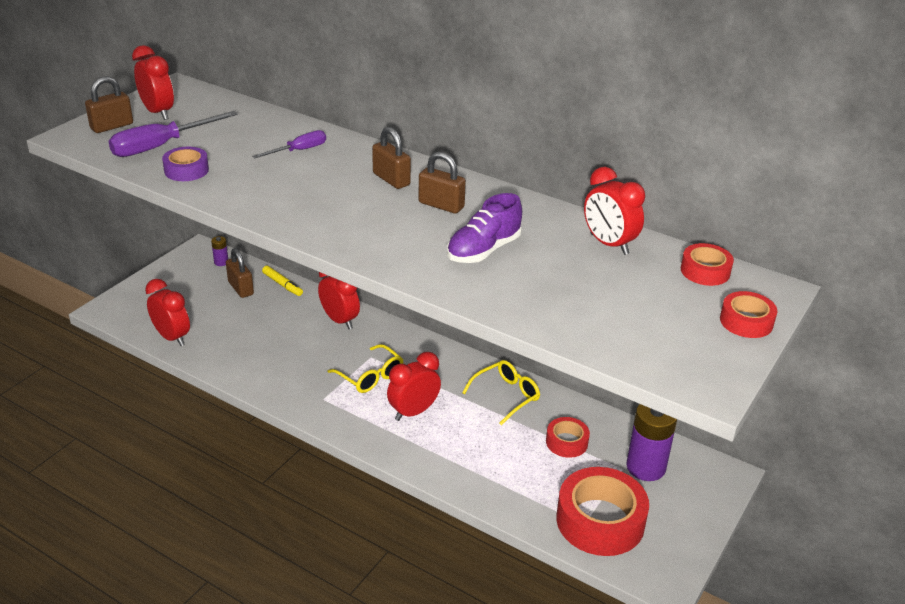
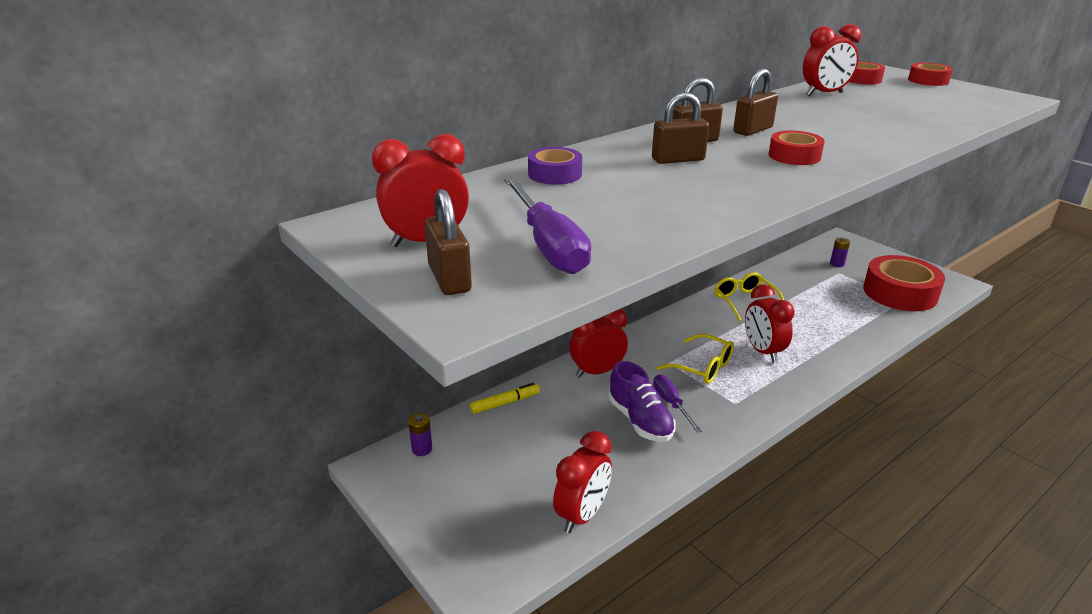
camera: 70 degrees left, 5 degrees down
red clock [145,279,190,346] -> red clock turned 150 degrees clockwise [553,431,612,533]
purple tape [162,147,209,181] -> purple tape moved to [528,147,582,185]
brown padlock [226,248,254,298] -> brown padlock moved to [652,92,709,164]
purple screwdriver [252,130,326,159] -> purple screwdriver moved to [653,374,702,433]
yellow glasses [327,344,404,393] -> yellow glasses turned 60 degrees clockwise [656,334,734,384]
purple shoe [447,193,522,263] -> purple shoe moved to [609,361,676,442]
red tape [546,417,590,458] -> red tape moved to [769,131,825,165]
purple battery [627,404,677,481] -> purple battery [830,237,850,267], size x0.46

